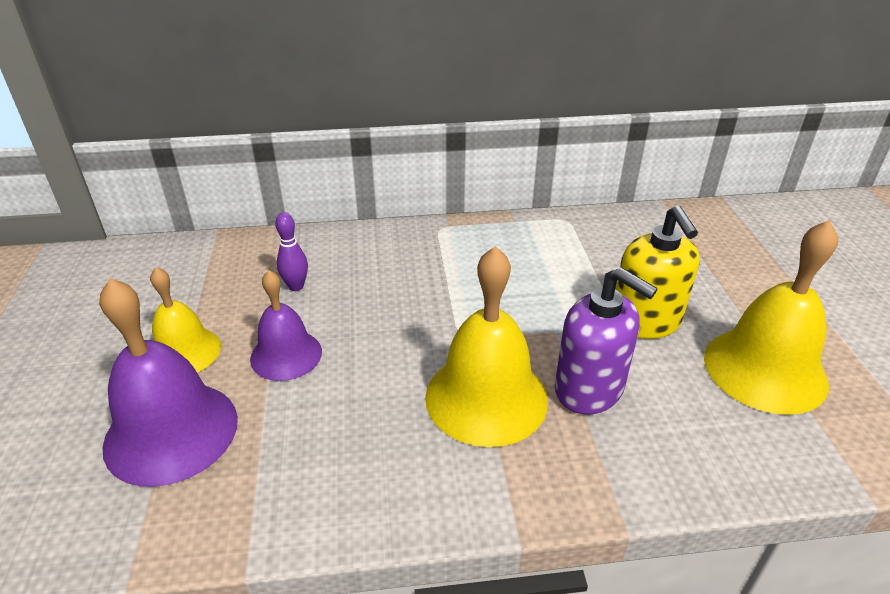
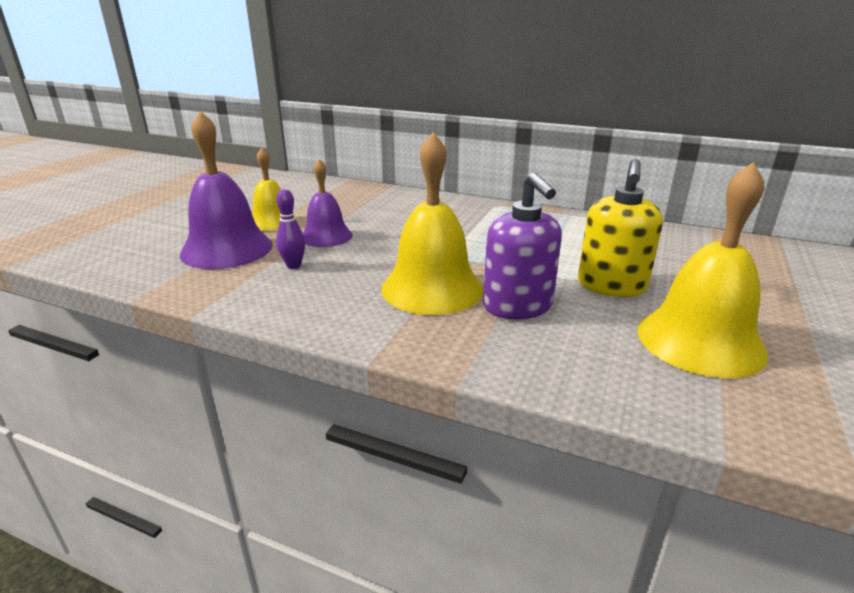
camera: 30 degrees right, 10 degrees down
purple bowling pin [275,212,308,291] -> purple bowling pin moved to [276,189,305,269]

